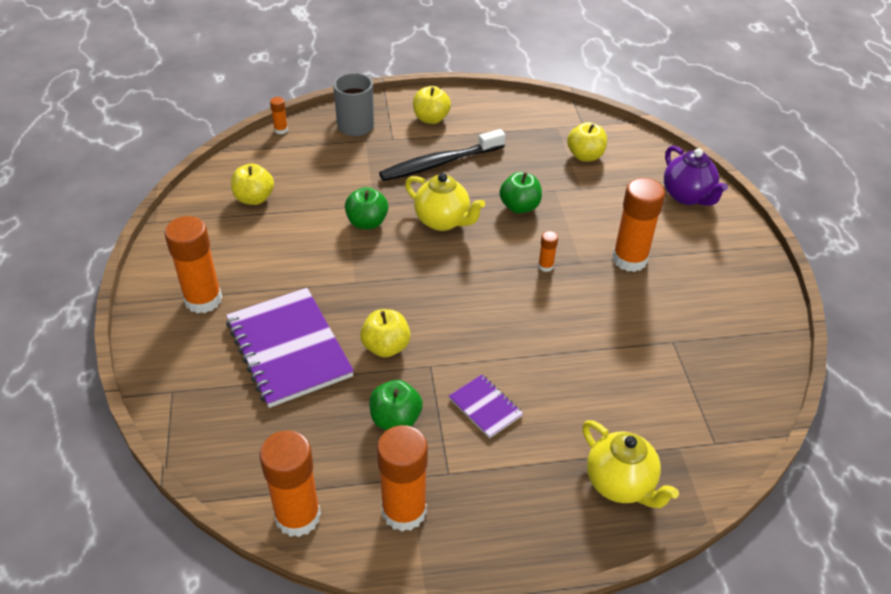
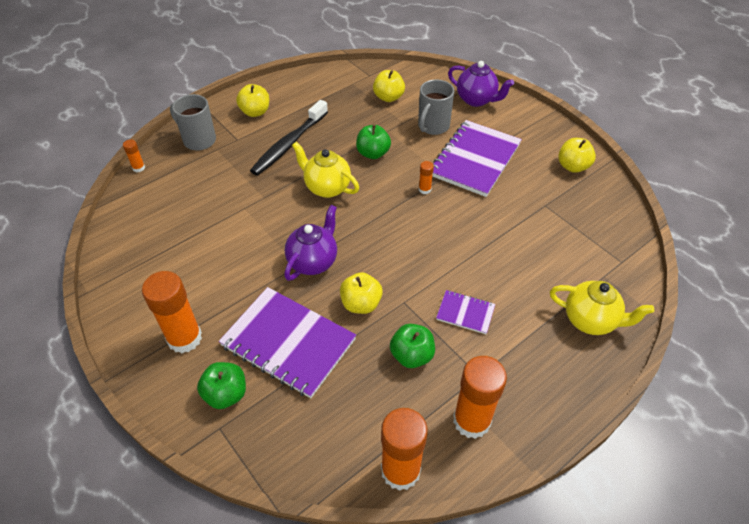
camera: 30 degrees left, 5 degrees up
yellow apple [231,163,274,205] -> yellow apple moved to [558,138,596,173]
green apple [345,187,388,229] -> green apple moved to [197,362,246,409]
yellow teapot [405,173,485,231] -> yellow teapot turned 150 degrees counterclockwise [292,142,359,198]
orange glue stick [613,178,665,272] -> purple notebook [432,120,522,197]
none -> purple teapot [284,205,337,281]
none -> grey mug [418,79,454,135]

